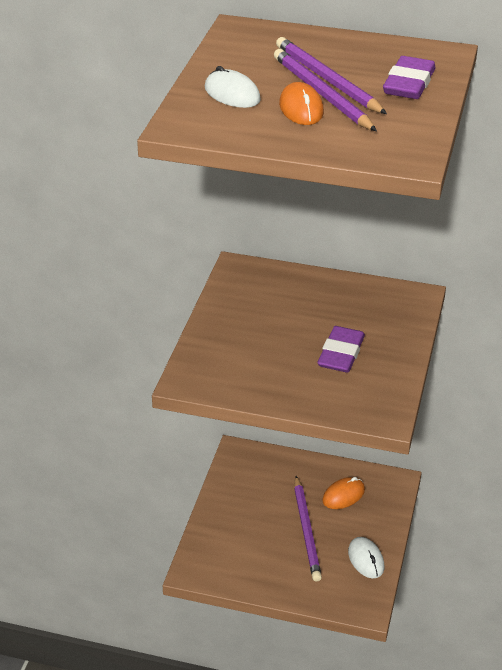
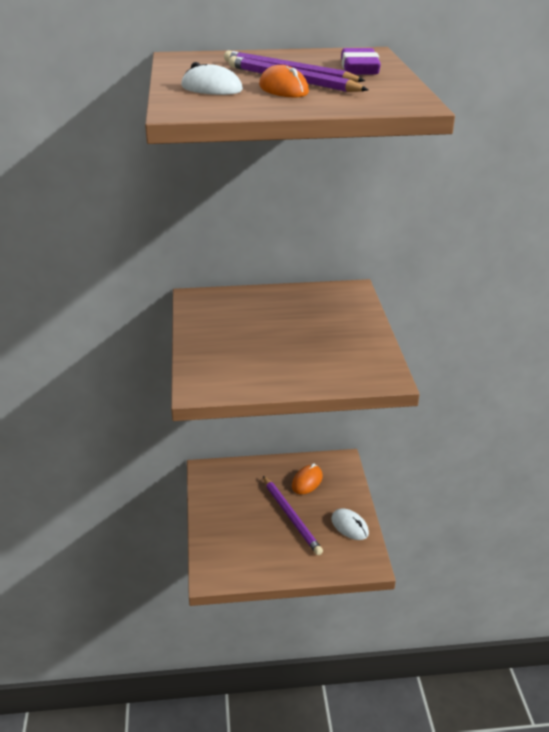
camera: 20 degrees left, 5 degrees down
purple eraser [317,326,365,373] -> none

